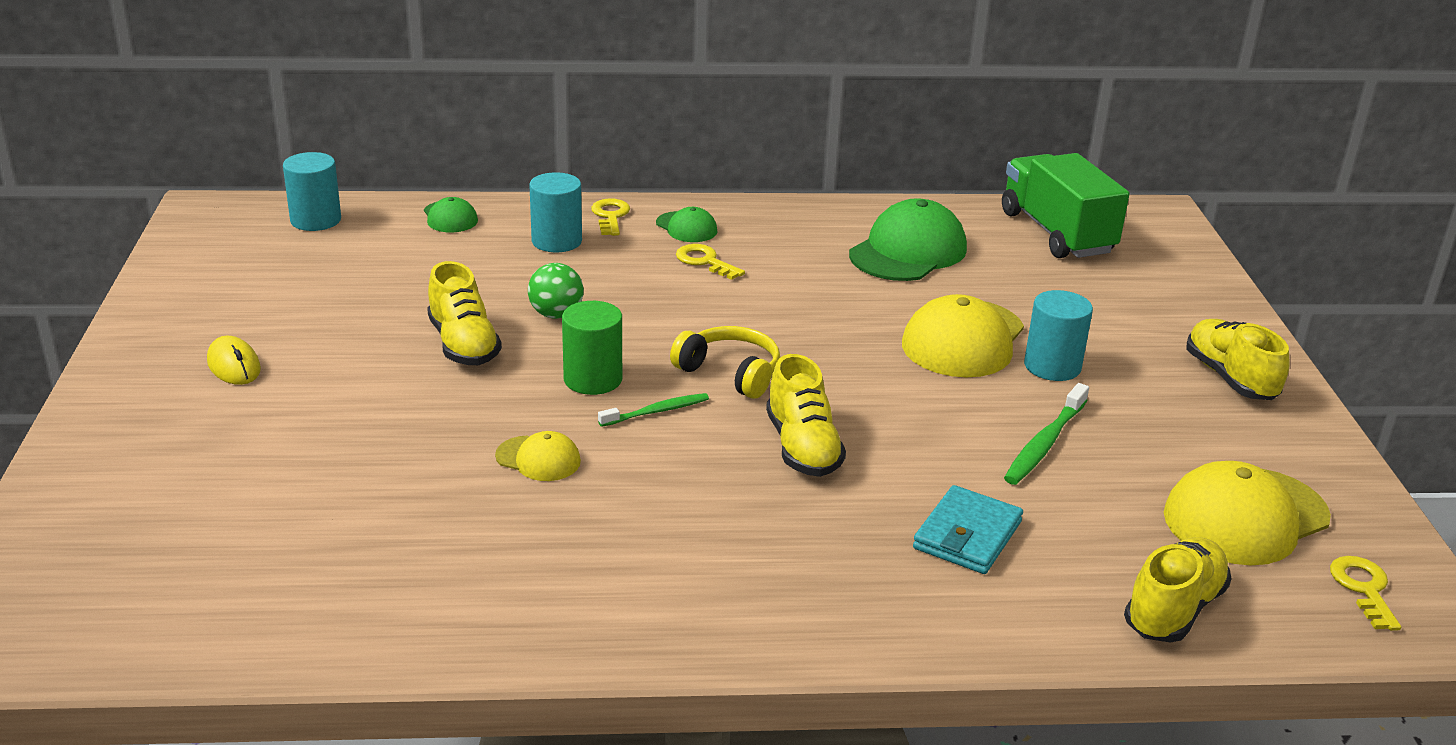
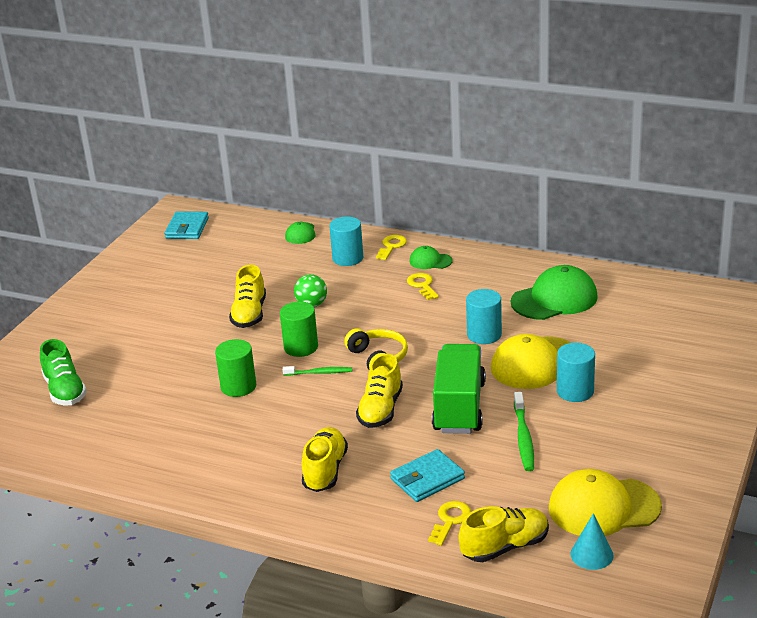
camera: 30 degrees right, 0 degrees up
yellow mouse [207,336,261,385] -> none
turquoise cylinder [283,152,341,231] -> turquoise cylinder moved to [466,289,502,344]
yellow cap [495,431,581,481] -> green cylinder [215,339,256,397]
green cap [656,207,717,242] -> green cap turned 120 degrees clockwise [410,246,453,269]
green truck [1002,153,1129,258] -> green truck moved to [432,344,486,434]
green toothbrush [1004,383,1089,485] -> green toothbrush turned 60 degrees counterclockwise [514,392,534,471]
yellow shoe [1186,319,1290,400] -> yellow shoe moved to [302,427,348,492]
yellow key [1330,556,1401,631] -> yellow key moved to [428,501,471,546]
none -> green shoe [40,339,87,406]
none -> turquoise wallet [165,211,209,239]
none -> turquoise cone [570,513,614,570]

